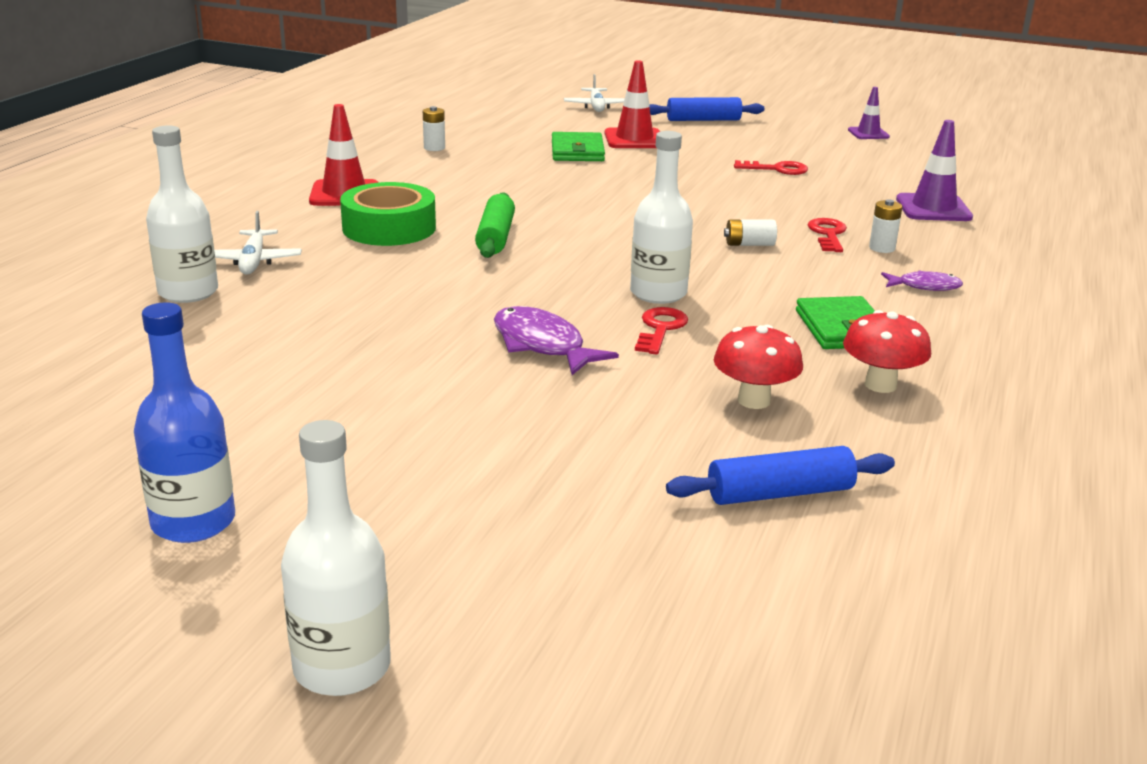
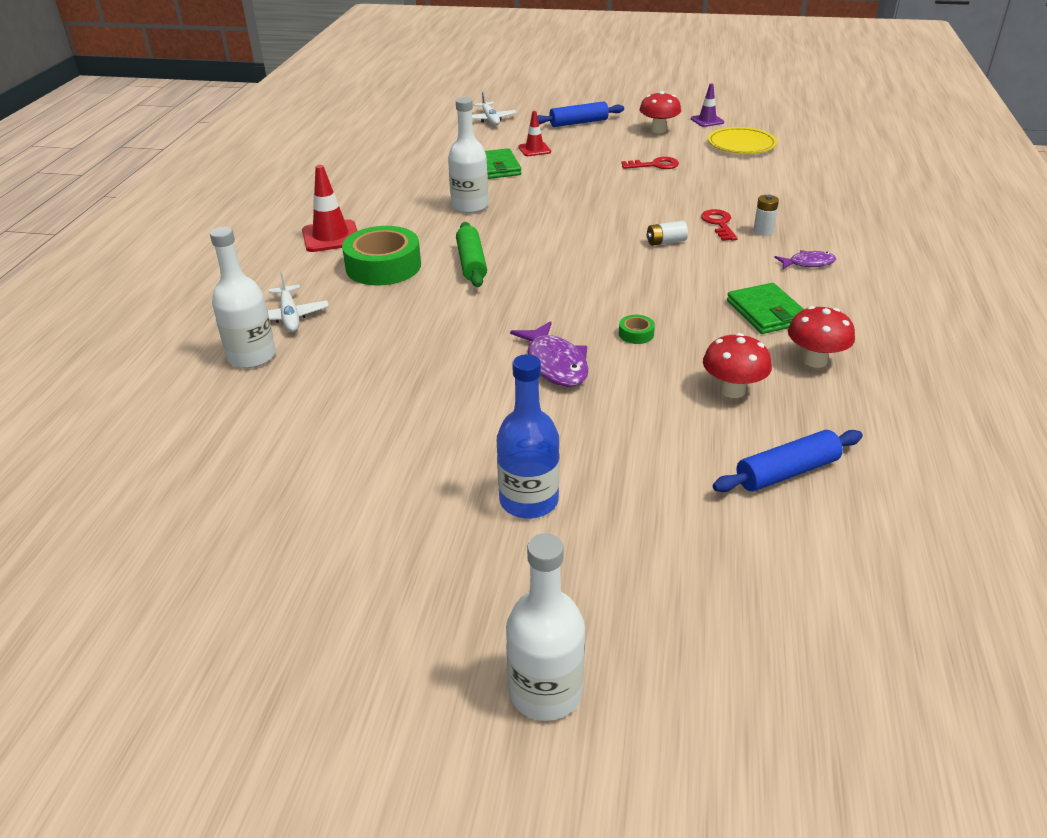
camera: 10 degrees left, 10 degrees up
blue bottle [134,302,235,543] -> blue bottle moved to [497,354,560,518]
white battery [423,106,445,151] -> none
purple fish [494,306,619,375] -> purple fish turned 150 degrees counterclockwise [510,321,589,387]
red traffic cone [605,60,660,148] -> red traffic cone [518,111,551,156], size x0.62
white bottle [630,131,693,304] -> white bottle moved to [448,97,489,213]
red key [635,307,688,355] -> green tape [619,315,655,344]
purple traffic cone [896,120,973,221] -> none
none -> red mushroom [640,91,681,133]
none -> yellow plate [708,127,777,154]

